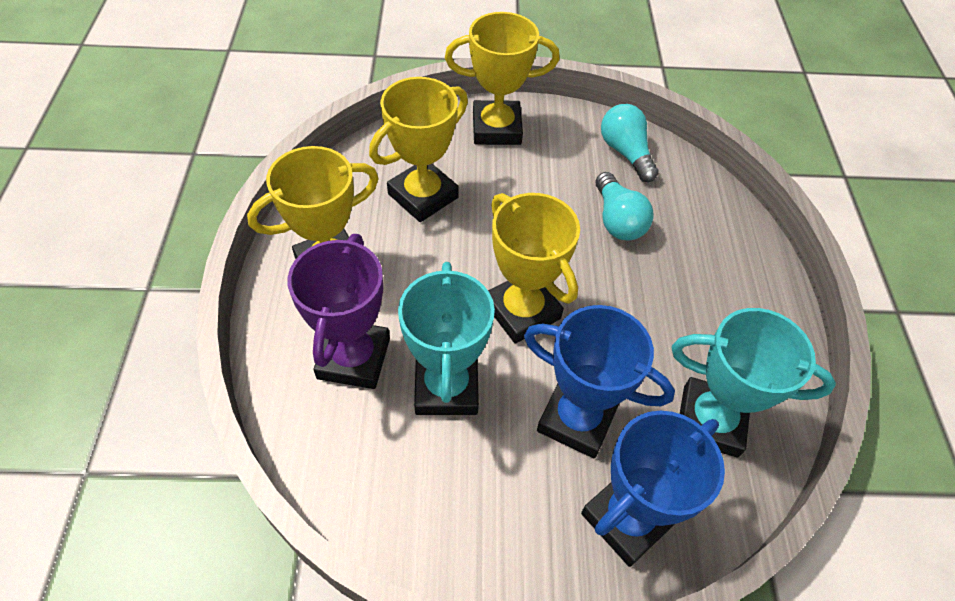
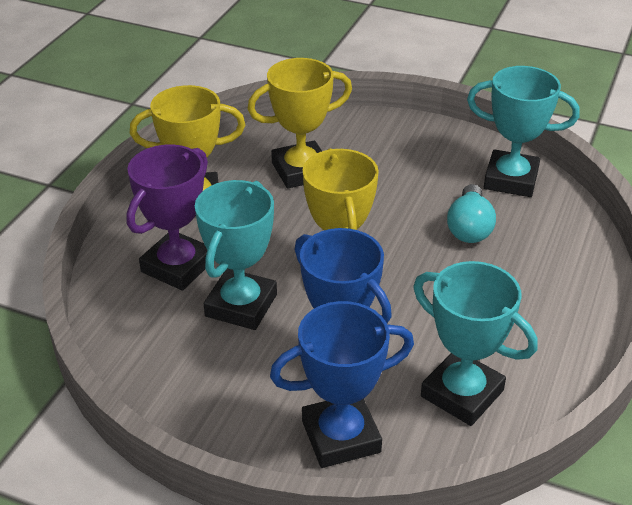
camera: 25 degrees right, 15 degrees down
yellow trophy [445,12,559,145] -> none
turquoise light bulb [601,104,659,182] -> turquoise trophy [467,66,580,197]

